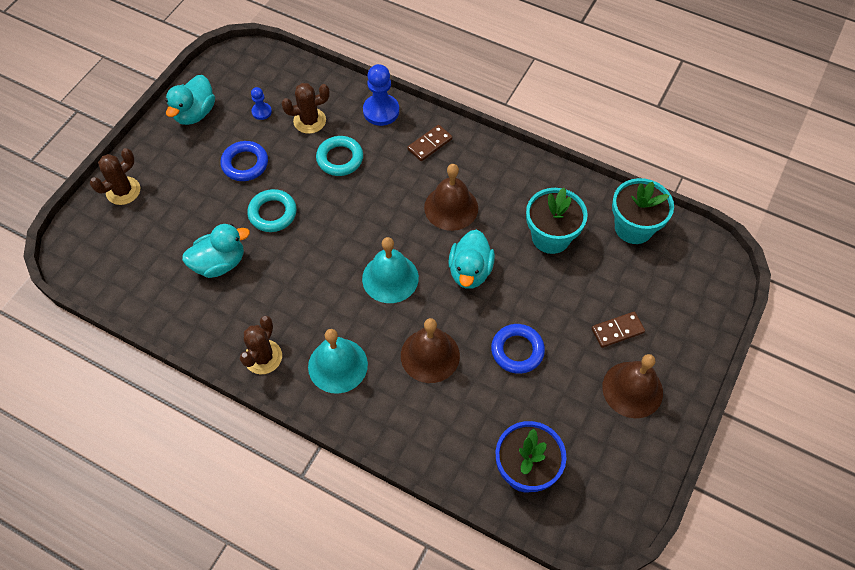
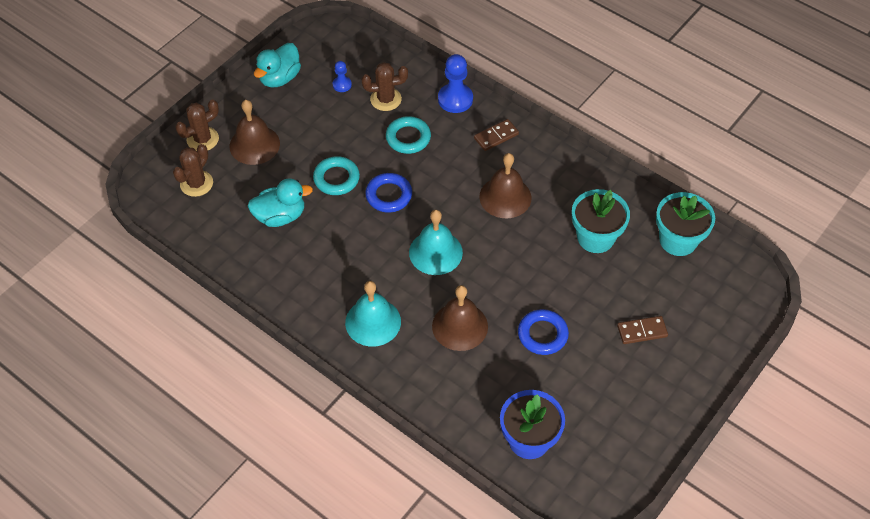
camera: 10 degrees right, 5 degrees down
blue ring [220,141,268,181] -> blue ring moved to [365,173,412,212]
brown cactus [240,316,282,374] -> brown cactus moved to [173,144,213,197]
turquoise duck [448,230,495,289] -> none
brown bell [602,354,663,418] -> brown bell moved to [229,100,280,165]

